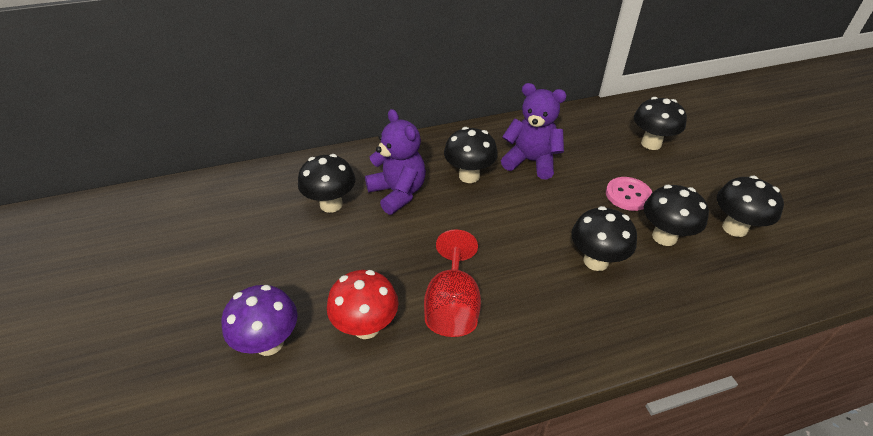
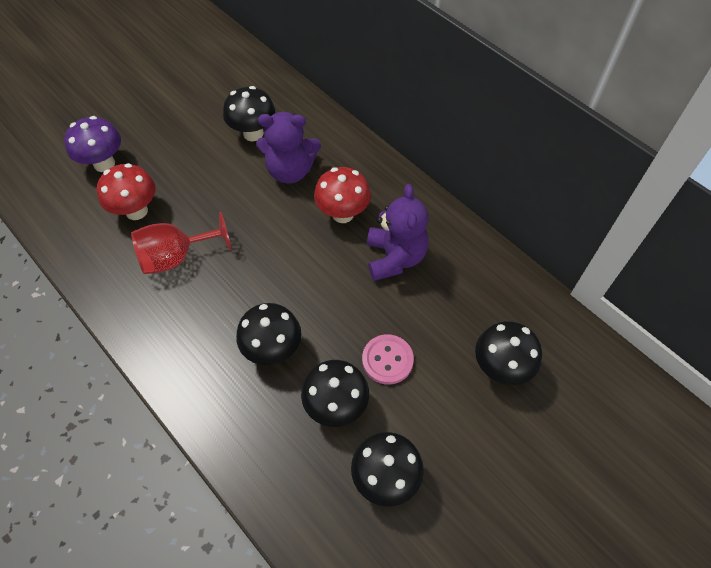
camera: 65 degrees right, 15 degrees up
purple teddy bear [365,109,426,215] -> purple teddy bear turned 60 degrees clockwise [256,112,321,184]
black mushroom [444,127,498,183] -> red mushroom [314,167,371,223]

